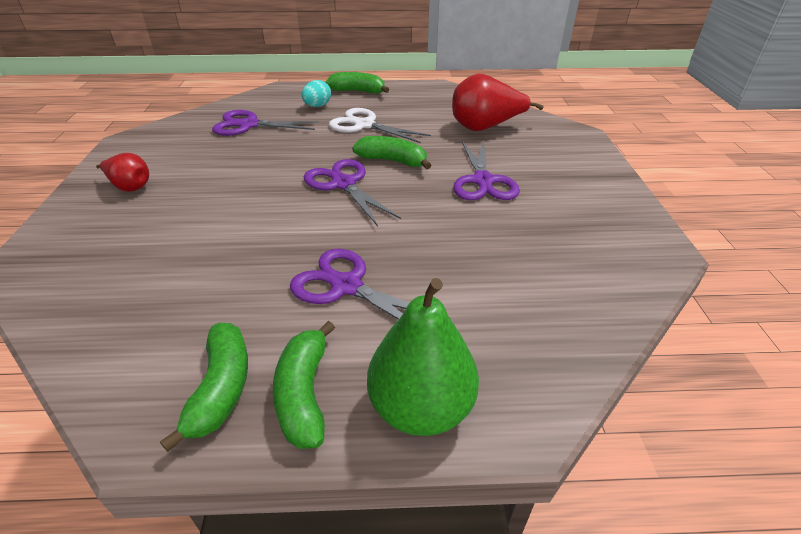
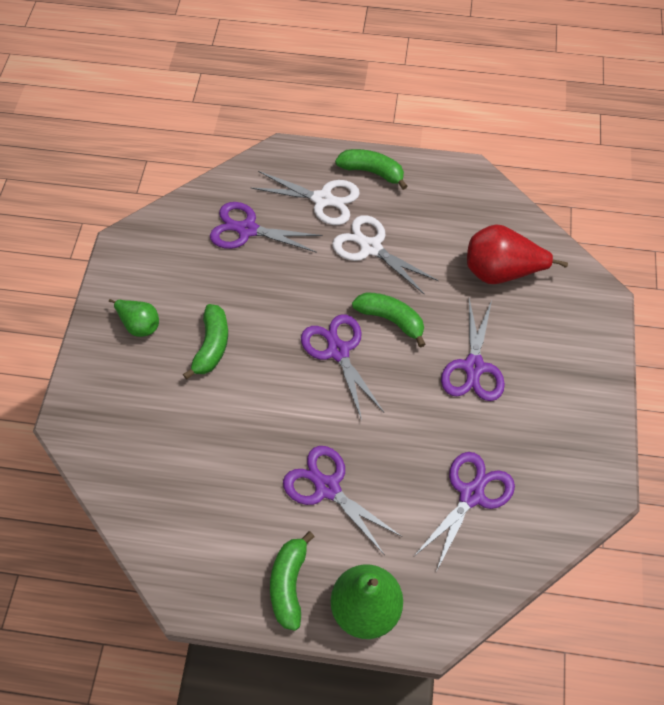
camera: 10 degrees right, 20 degrees up
red pear [96,153,149,192] -> green pear [109,299,159,337]
green banana [160,323,248,452] -> green banana moved to [183,304,228,380]
turquoise egg [302,80,331,107] -> white scissors [251,171,360,225]
none -> purple scissors [413,452,515,572]

